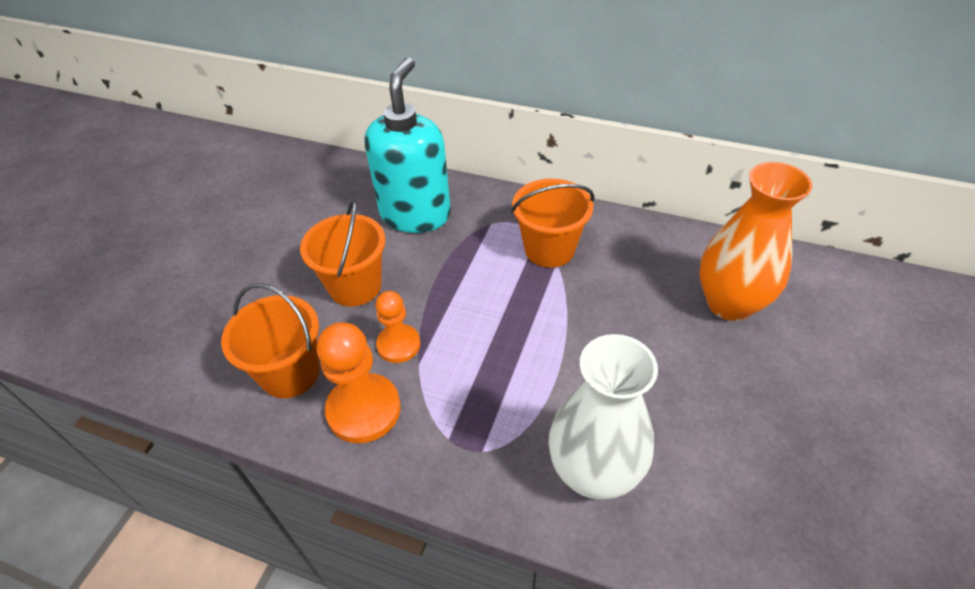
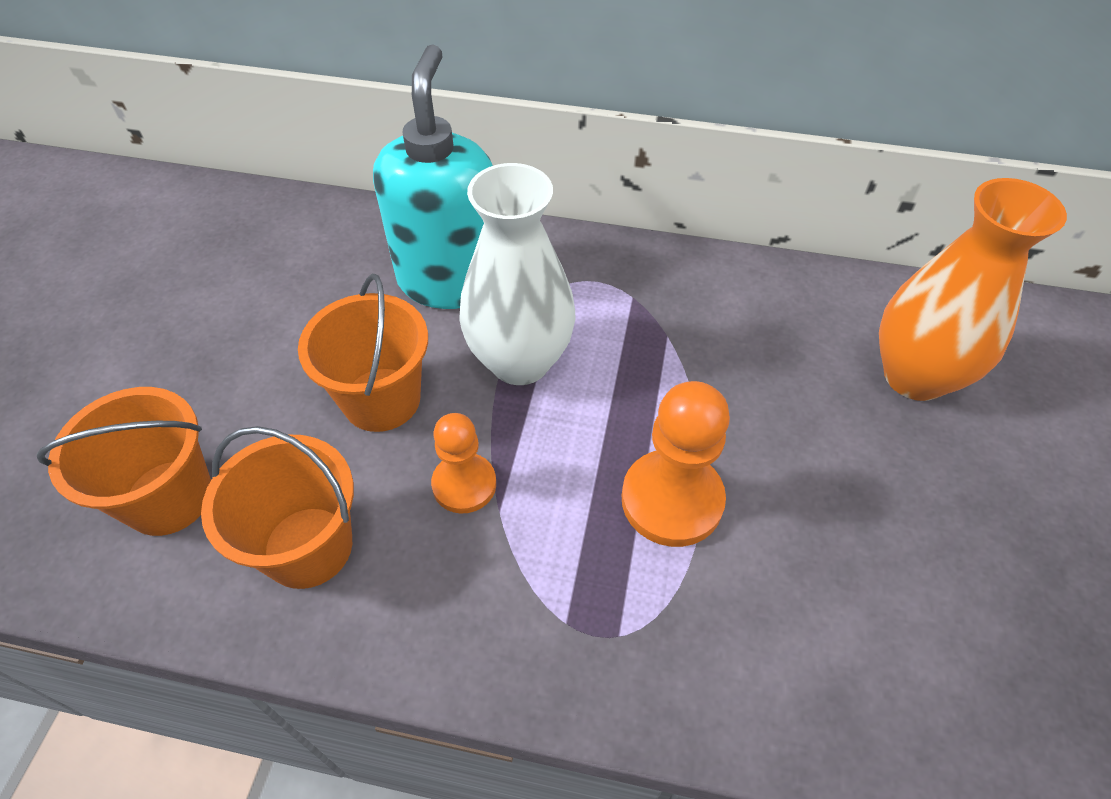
camera: 10 degrees left, 5 degrees up
orange pawn [316,322,401,443] -> orange pawn moved to [622,381,730,547]
orange bucket [511,178,594,268] -> orange bucket moved to [36,387,211,536]
white vase [548,334,658,500] -> white vase moved to [459,163,576,385]

